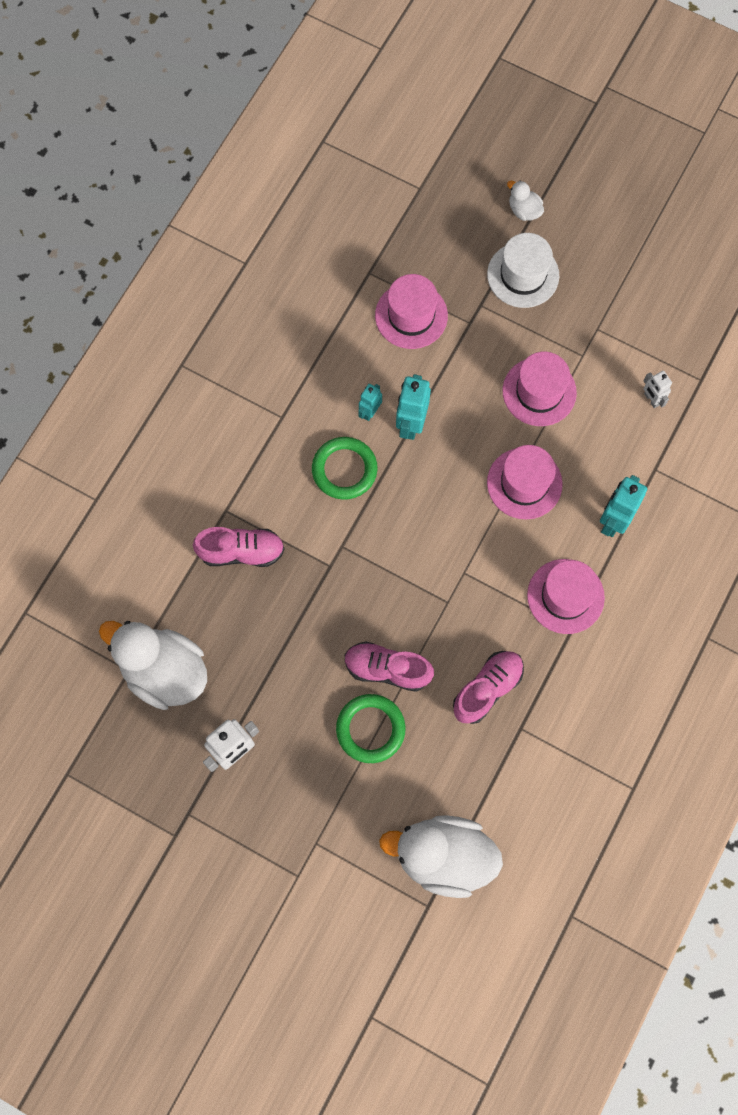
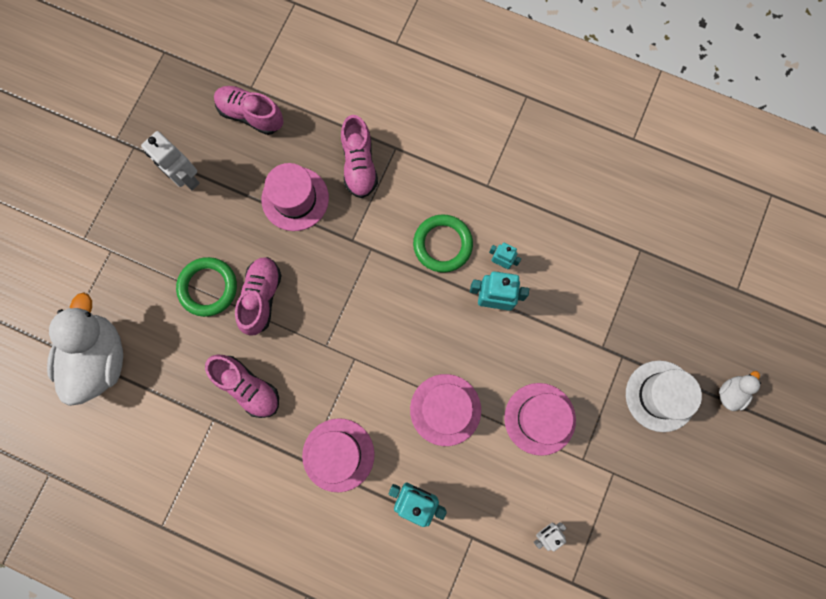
camera: 85 degrees right, 5 degrees up
white duck [99,621,207,710] -> pink shoe [214,86,284,135]
pink hat [375,274,448,349] -> pink hat moved to [262,163,329,231]

